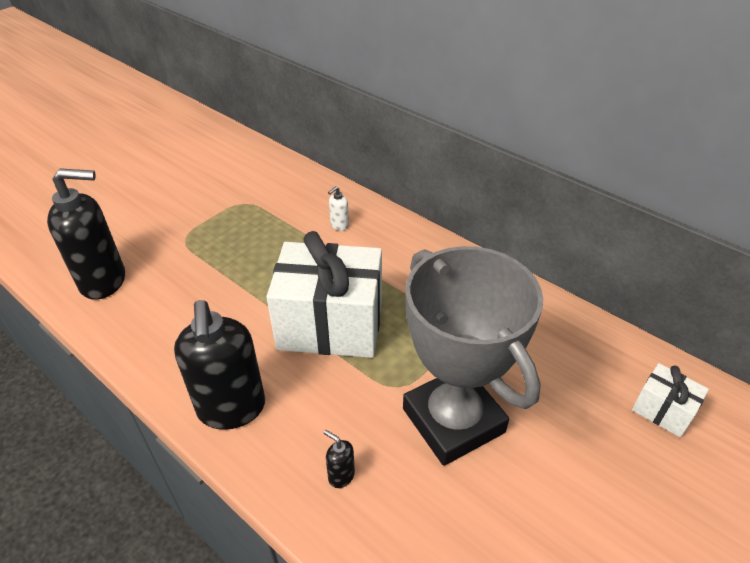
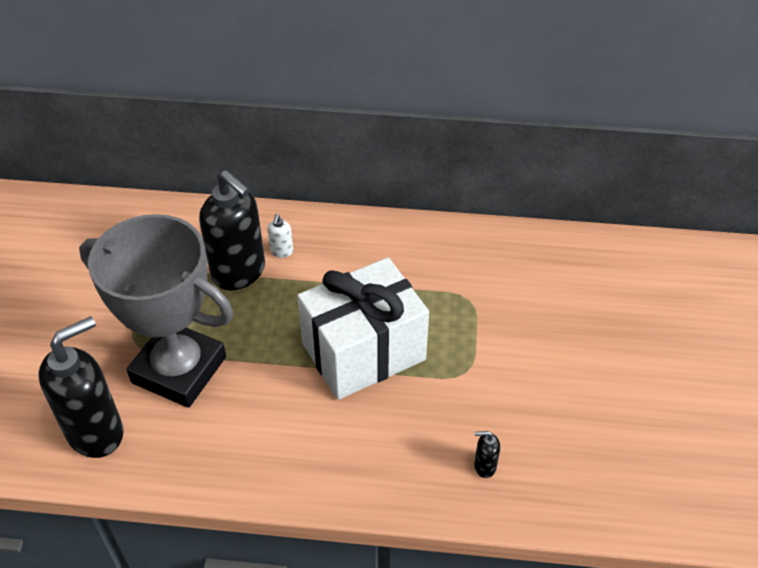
camera: 35 degrees left, 5 degrees up
black soap dispenser [174,300,265,430] -> black soap dispenser moved to [199,170,265,290]
grey trophy [403,246,543,466] -> grey trophy moved to [79,214,233,408]
white gift [632,363,709,437] -> none

